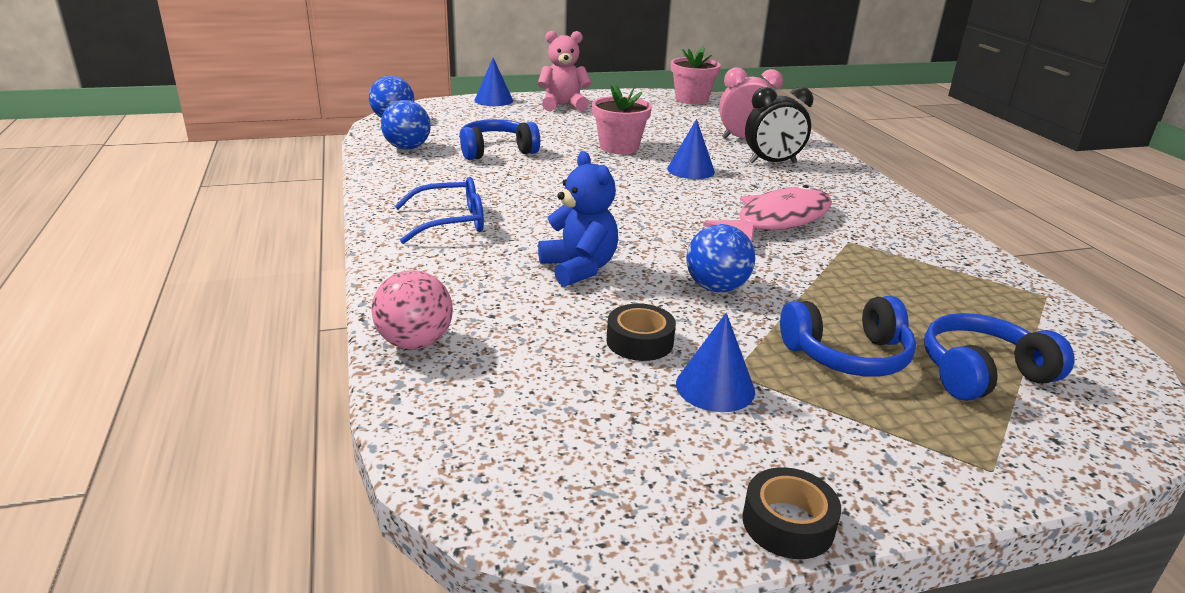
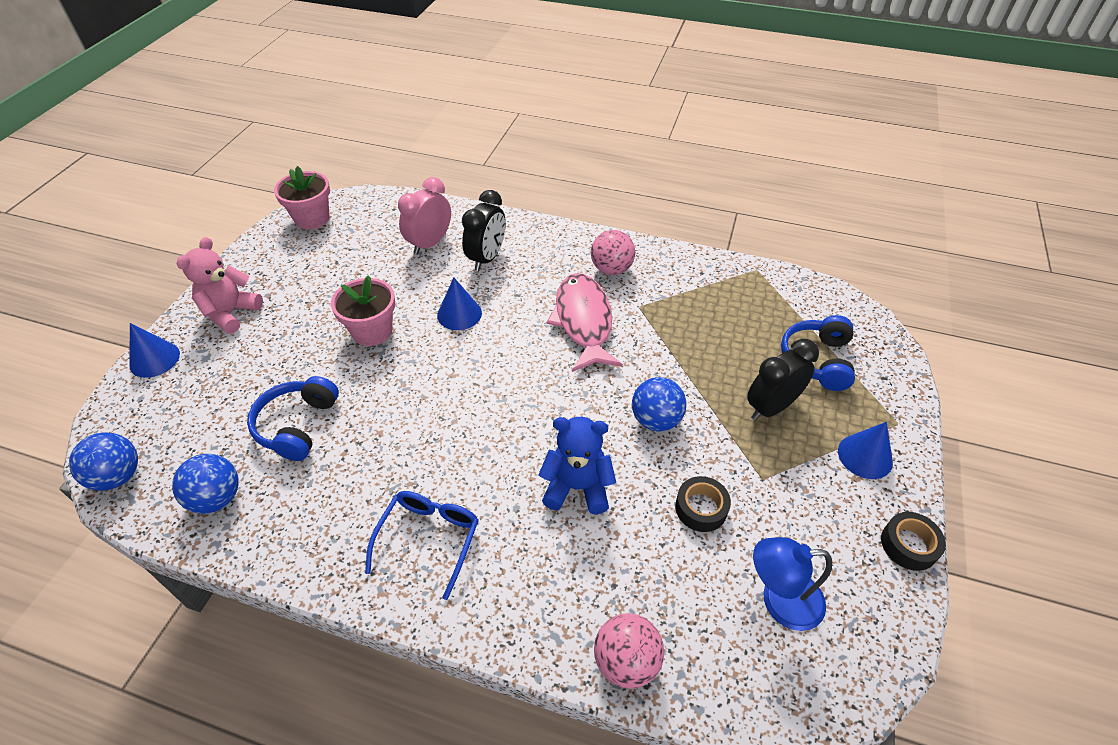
camera: 55 degrees left, 20 degrees up
blue cone [676,313,755,412] -> blue cone moved to [838,422,893,479]
blue headphones [780,296,916,377] -> black clock [747,339,819,421]
none -> pink ball [591,230,635,275]
none -> blue lamp [753,537,832,631]

